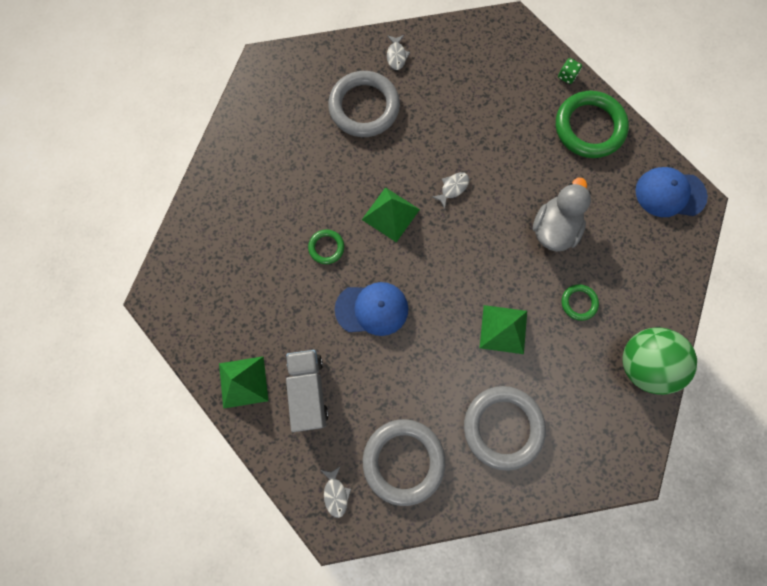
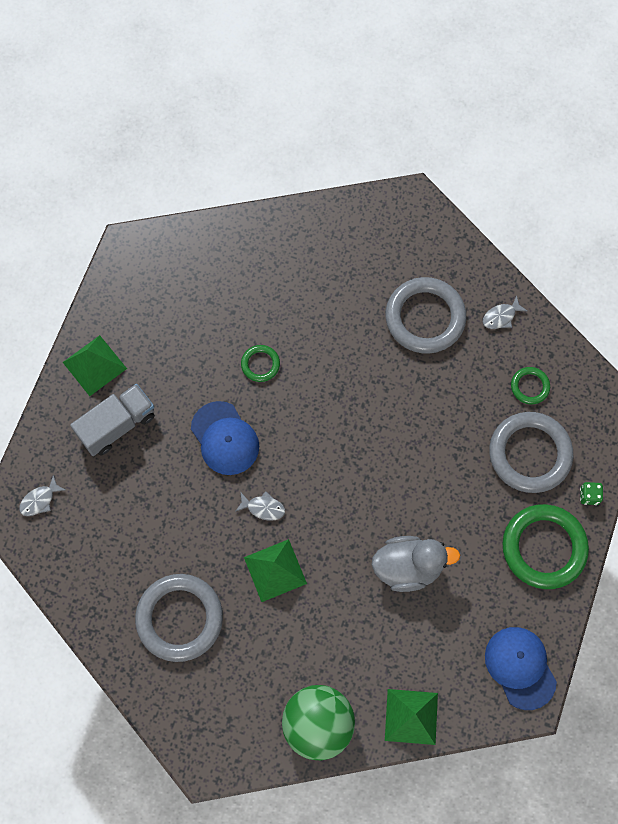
camera: 60 degrees right, 5 degrees down
green pyramid [362,187,420,242] -> green pyramid moved to [385,689,438,745]
grey ring [363,419,446,506] -> grey ring moved to [489,412,573,493]
grey fish [432,172,469,209] -> grey fish moved to [235,491,285,521]
green ring [562,284,599,321] -> green ring moved to [511,367,550,404]

